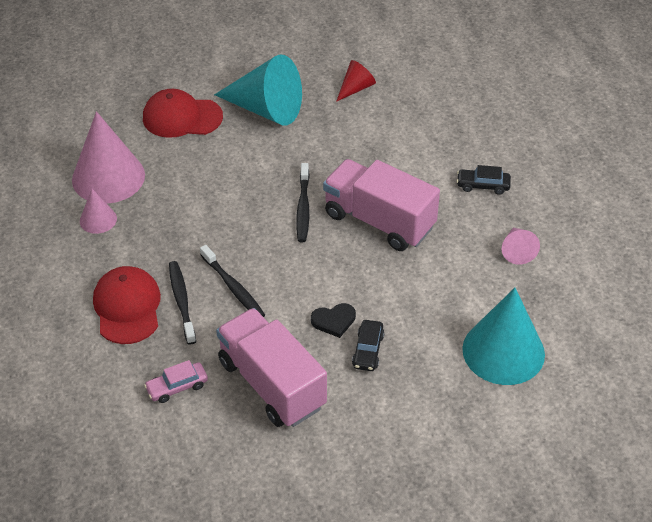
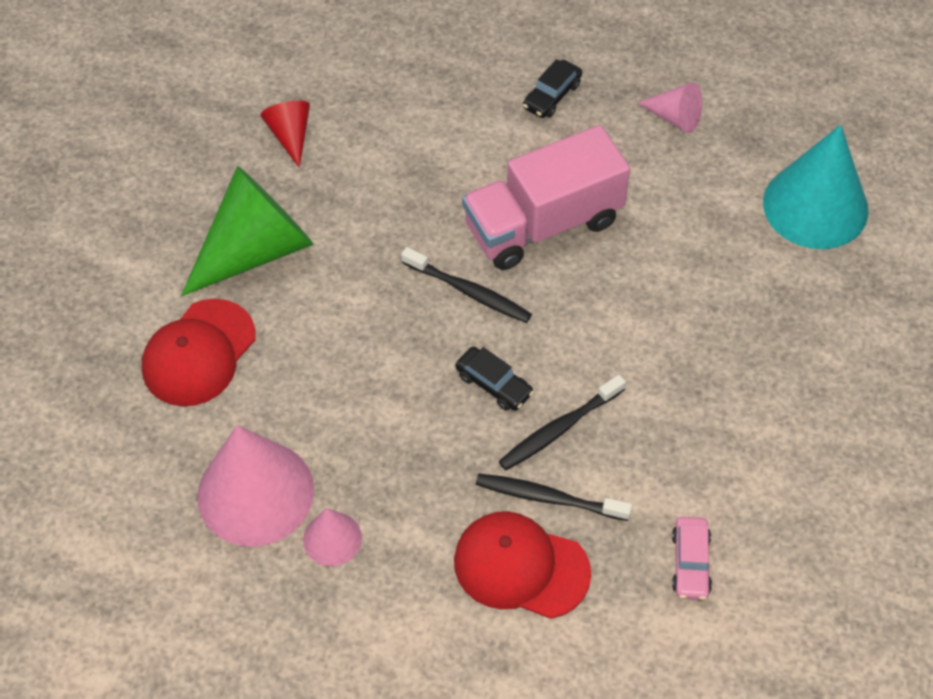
camera: 60 degrees left, 10 degrees up
black toothbrush [200,245,265,317] -> black toothbrush turned 150 degrees clockwise [499,375,626,470]
turquoise cone [214,55,302,125] -> green cone [181,166,314,296]
pink truck [216,308,327,427] -> none
black heart [311,303,356,338] -> none
black car [352,320,384,371] -> black car moved to [455,347,534,411]

